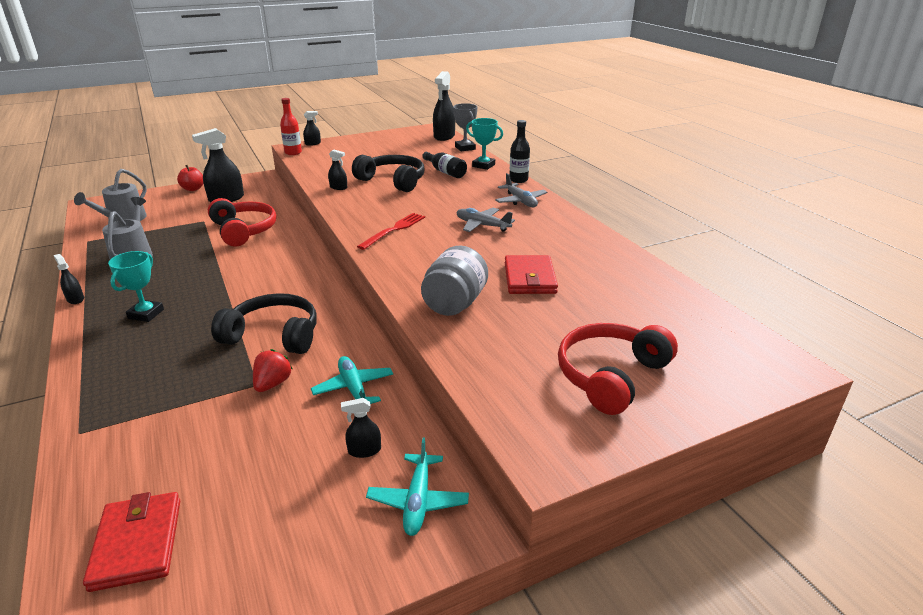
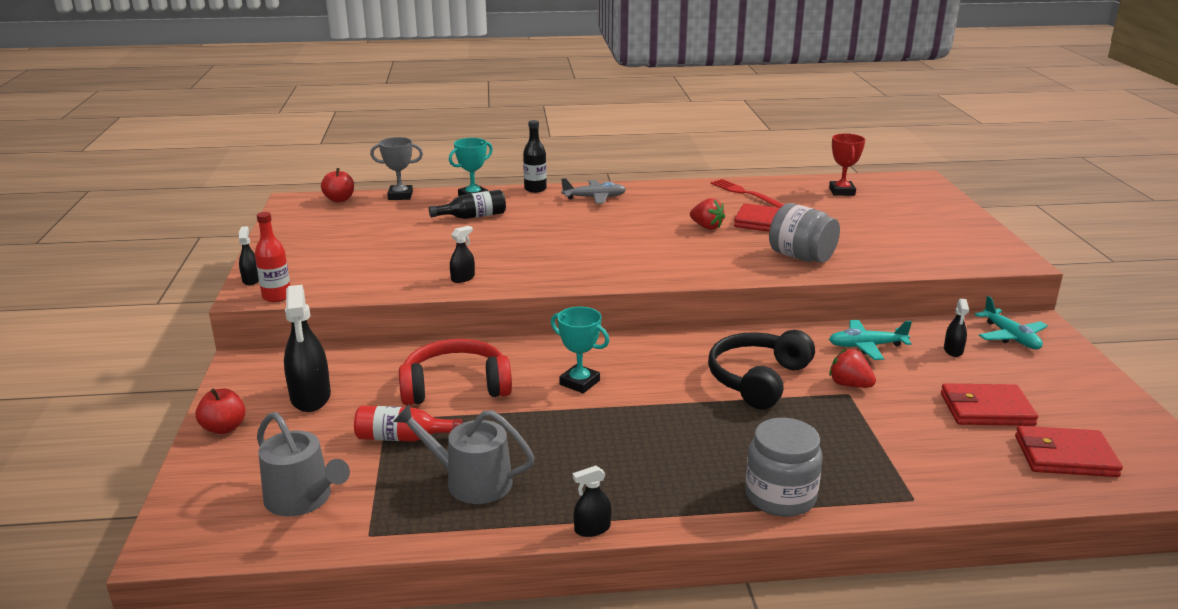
camera: 70 degrees left, 5 degrees down
turquoise trophy [108,251,164,322] -> turquoise trophy moved to [551,307,609,393]
black headphones [352,155,424,192] -> none
red fork [357,213,425,250] -> red fork moved to [711,179,785,208]
turquoise plane [366,438,469,536] -> turquoise plane turned 45 degrees clockwise [974,296,1048,349]
black spray bottle [433,71,455,141] -> red apple [321,168,354,202]
grey plane [456,208,515,232] -> none
red headphones [558,323,678,415] -> none
none -> red bottle [354,405,463,442]
none -> red strawberry [690,198,725,230]
none -> grey jar [745,418,823,517]
none -> red trophy [829,133,865,196]
none -> red wallet [941,383,1038,426]

